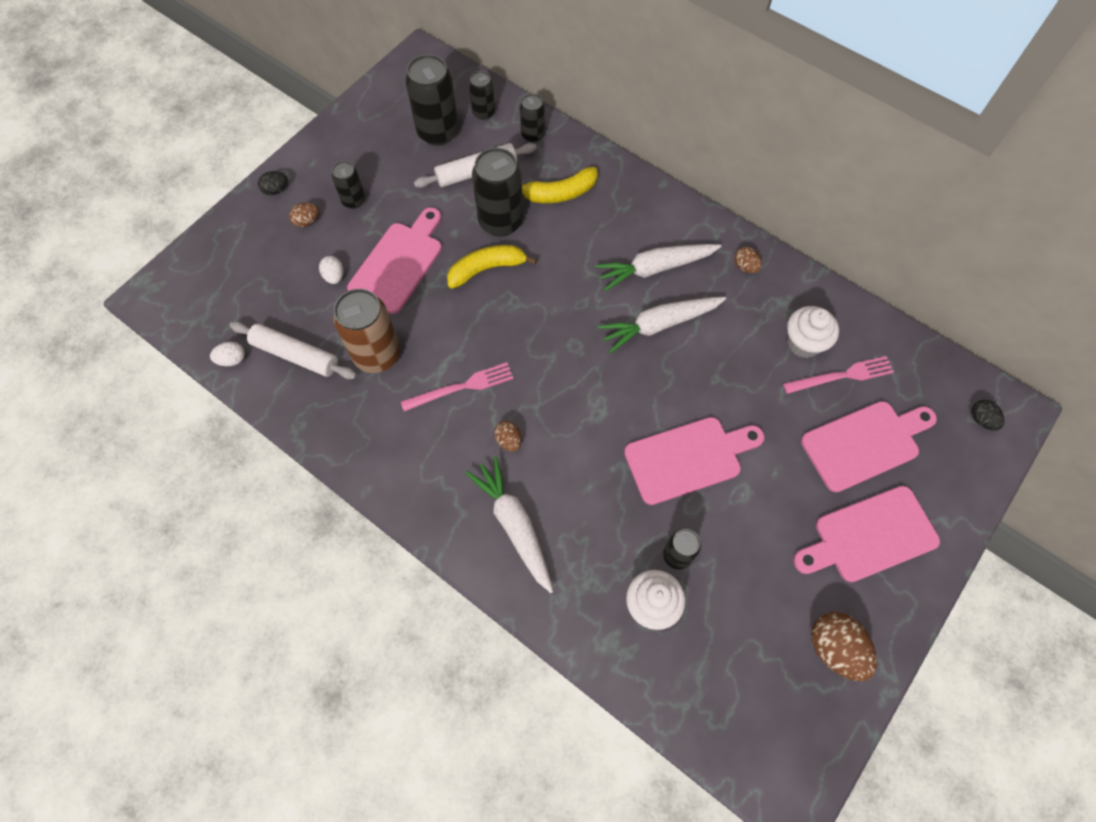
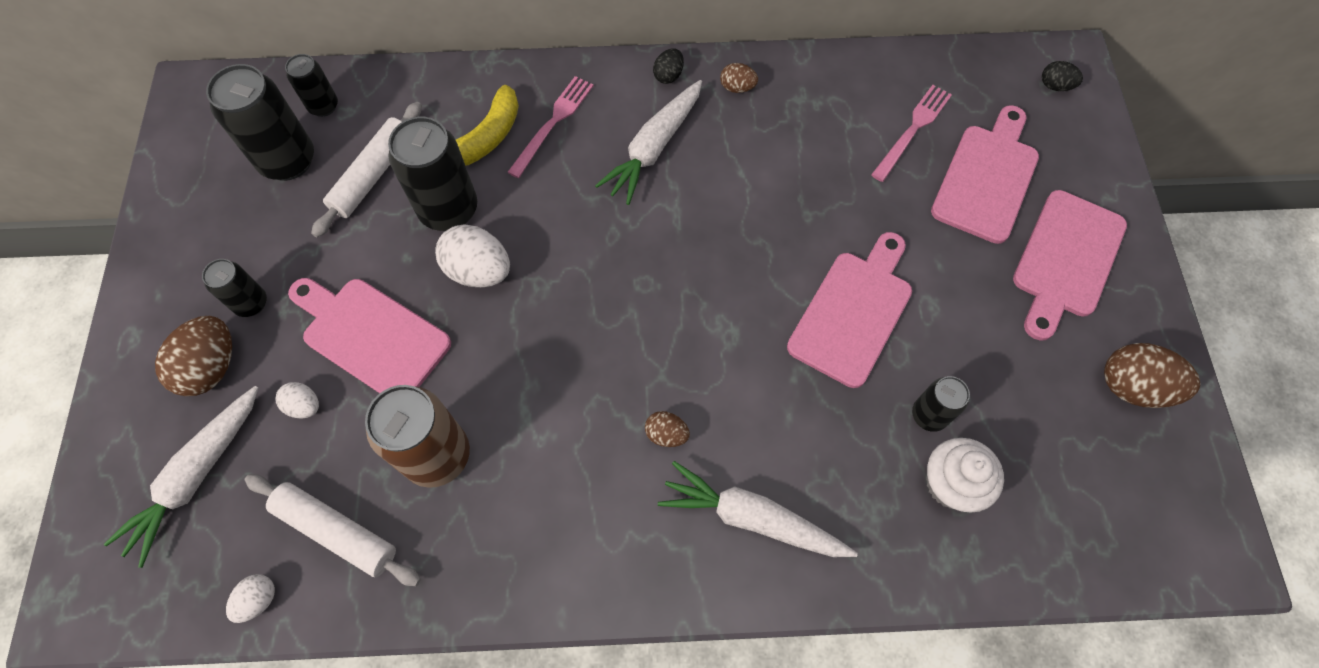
camera: 40 degrees left, 0 degrees up
white rolling pin [230,321,357,379] -> white rolling pin turned 45 degrees clockwise [245,474,421,586]
black egg [258,171,288,195] -> black egg moved to [653,48,684,84]
brown egg [289,202,319,227] -> brown egg [155,316,232,396], size x1.85
pink cutting board [347,207,442,314] -> pink cutting board turned 45 degrees counterclockwise [288,278,451,393]
pink fork [401,362,514,411] -> pink fork moved to [508,76,594,178]
yellow banana [447,245,537,289] -> white egg [435,224,510,287]
black can [520,94,545,143] -> none
white carrot [598,297,726,353] -> white carrot moved to [104,386,258,568]
white cupcake [787,306,839,358] -> none

